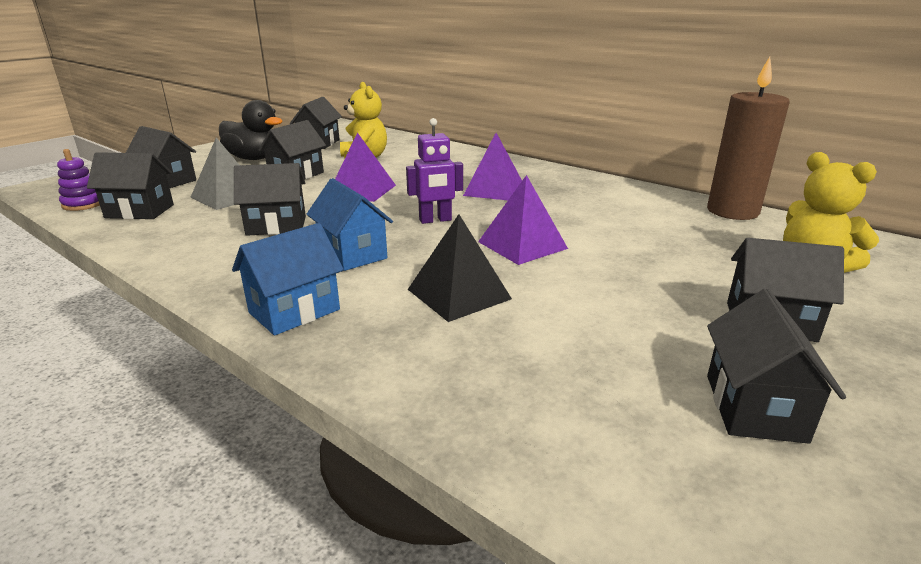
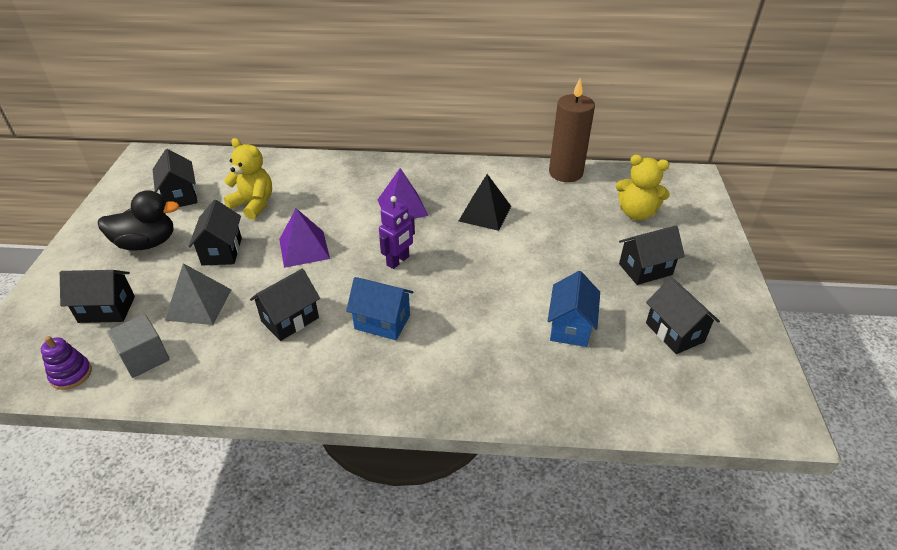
camera: 35 degrees left, 15 degrees up
black house [87,152,174,219] -> grey cube [107,314,170,378]
blue house [232,223,344,336] -> blue house moved to [548,271,600,347]
black pyramid [408,214,512,322] -> black pyramid moved to [459,174,511,231]
purple pyramid [478,175,568,265] -> none

